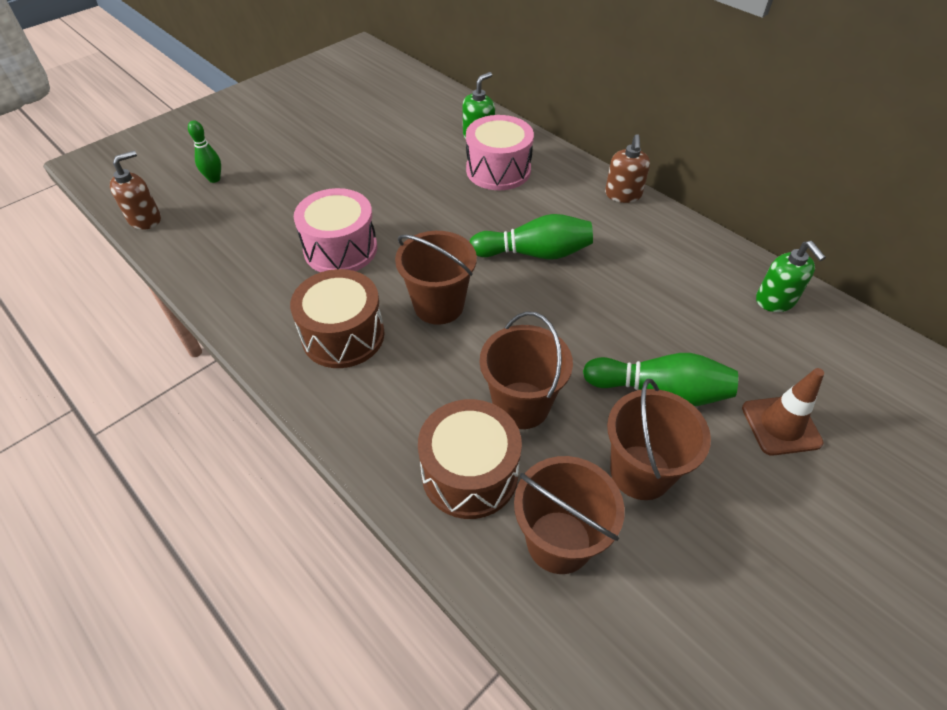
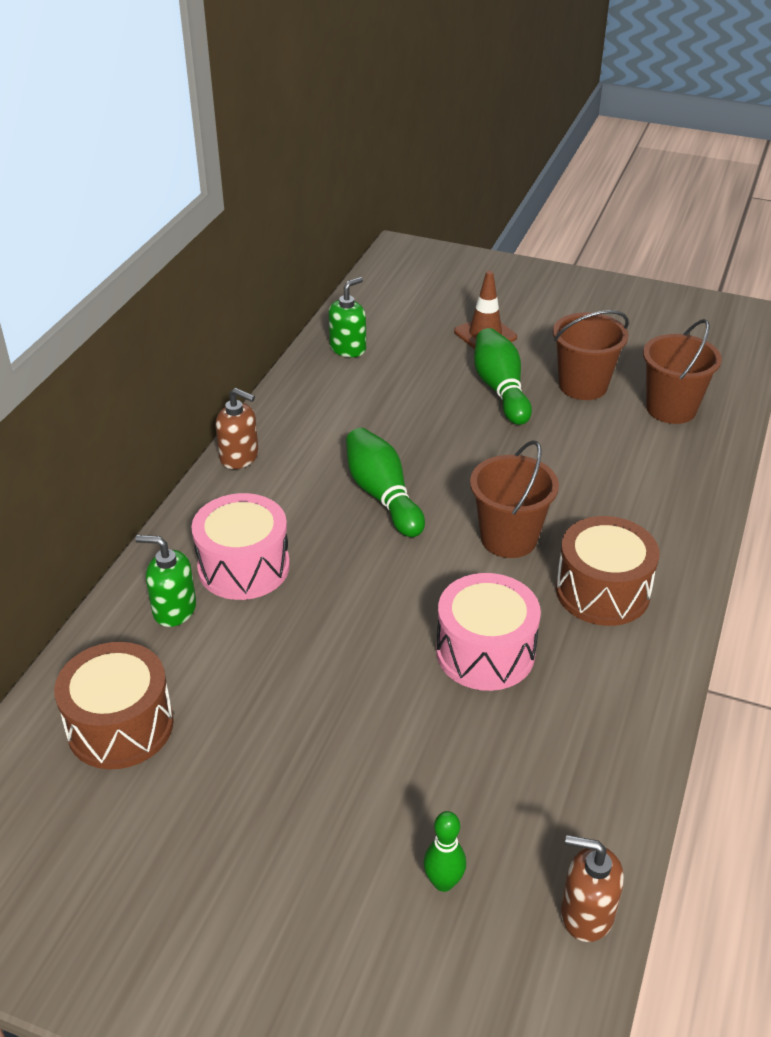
camera: 115 degrees left, 10 degrees down
brown drum [418,399,522,519] -> brown drum moved to [54,642,174,769]
brown bucket [480,311,573,429] -> none
brown soap dispenser [605,134,650,203] -> brown soap dispenser turned 45 degrees clockwise [215,388,259,469]

